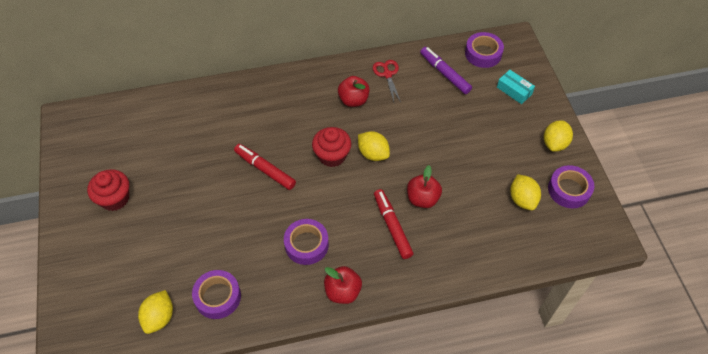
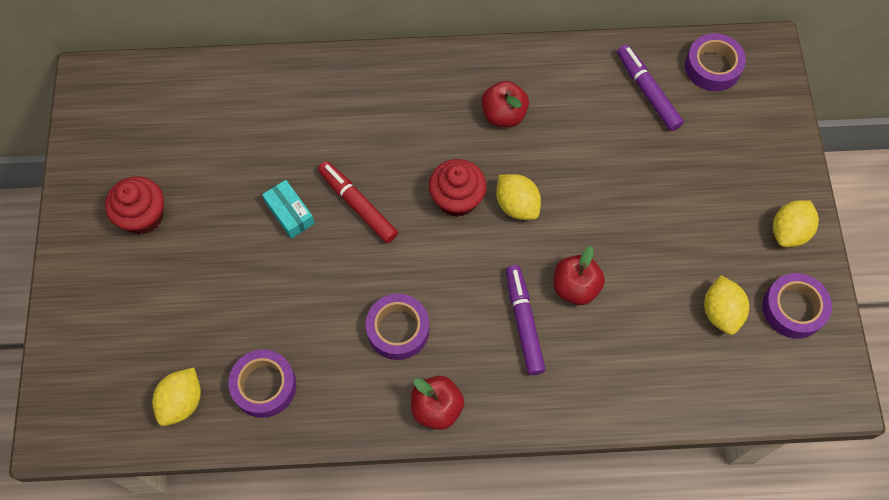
camera: 10 degrees right, 10 degrees up
red scissors [373,60,401,102] -> none
red marker [374,189,413,259] -> purple marker [506,265,546,375]
turquoise box [497,70,535,104] -> turquoise box moved to [262,180,315,239]

